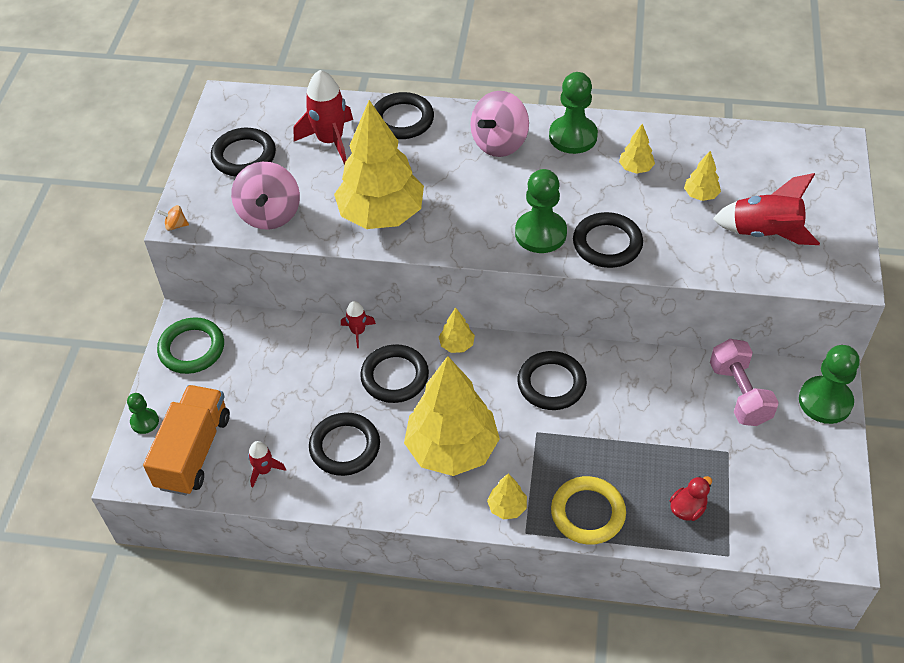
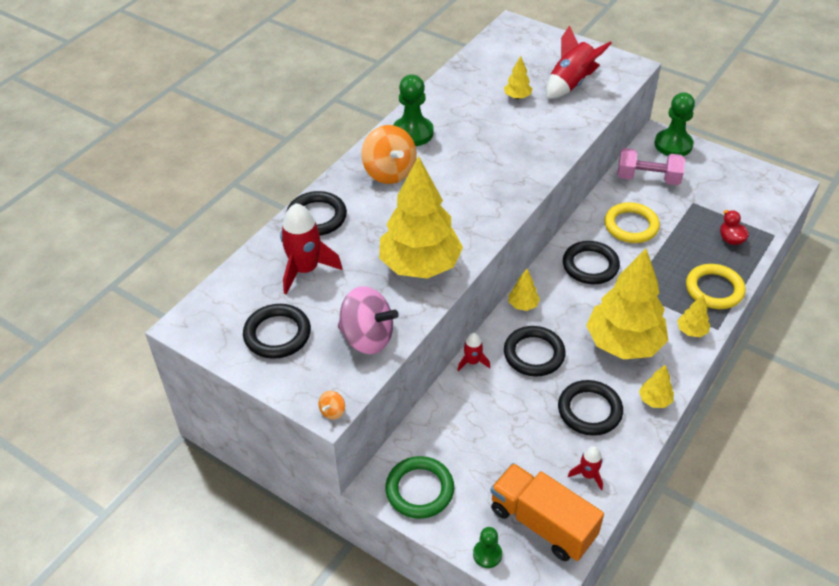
camera: 65 degrees left, 5 degrees down
pink spinning top [470,91,529,157] -> orange spinning top [361,125,417,184]
green pawn [515,169,567,253] -> none
black ring [573,212,643,268] -> none
yellow tree [619,124,655,174] -> yellow tree moved to [639,365,674,408]
none -> yellow ring [605,202,660,243]

